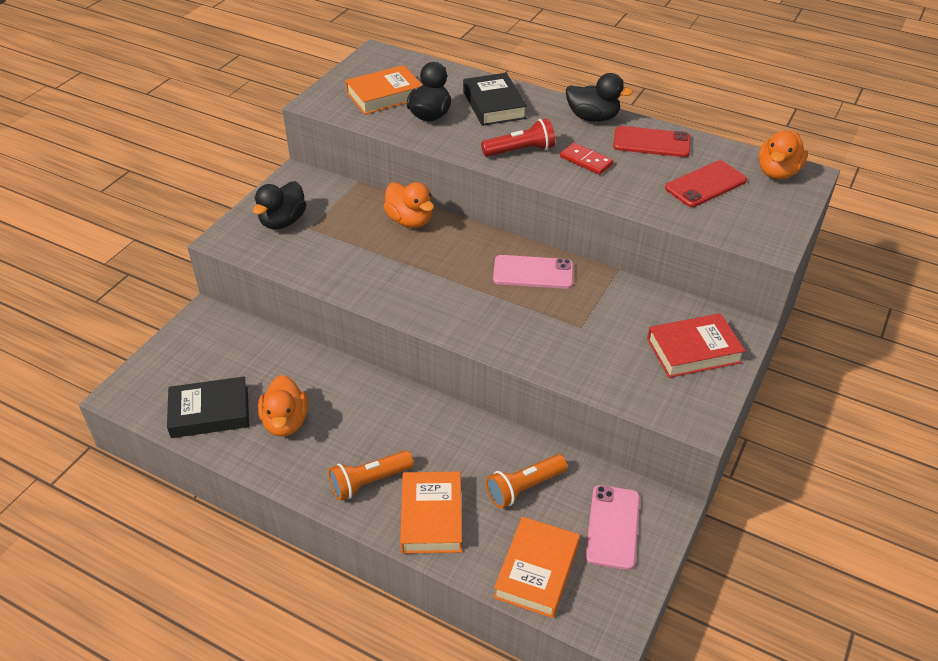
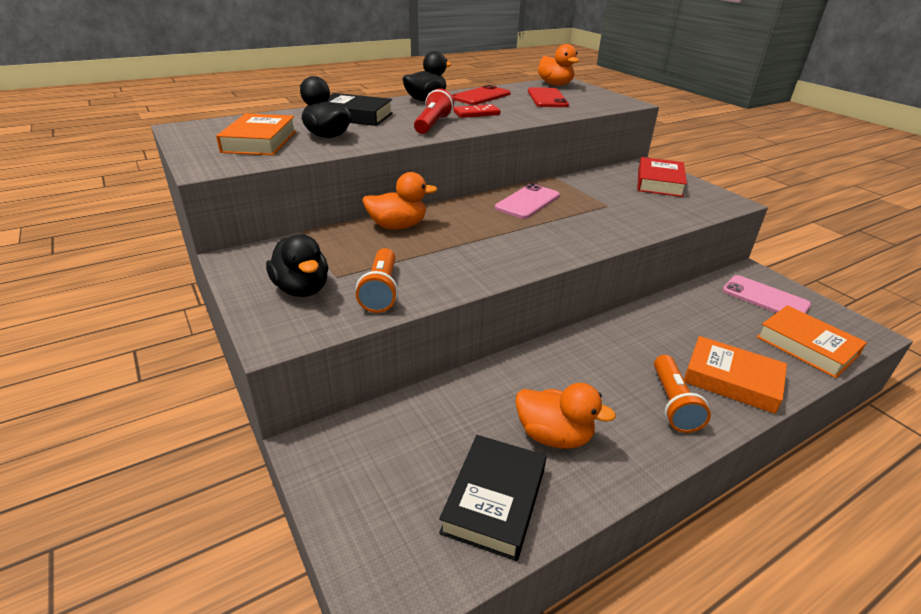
camera: 60 degrees left, 10 degrees down
orange flashlight [486,454,567,508] -> orange flashlight moved to [356,248,398,313]

